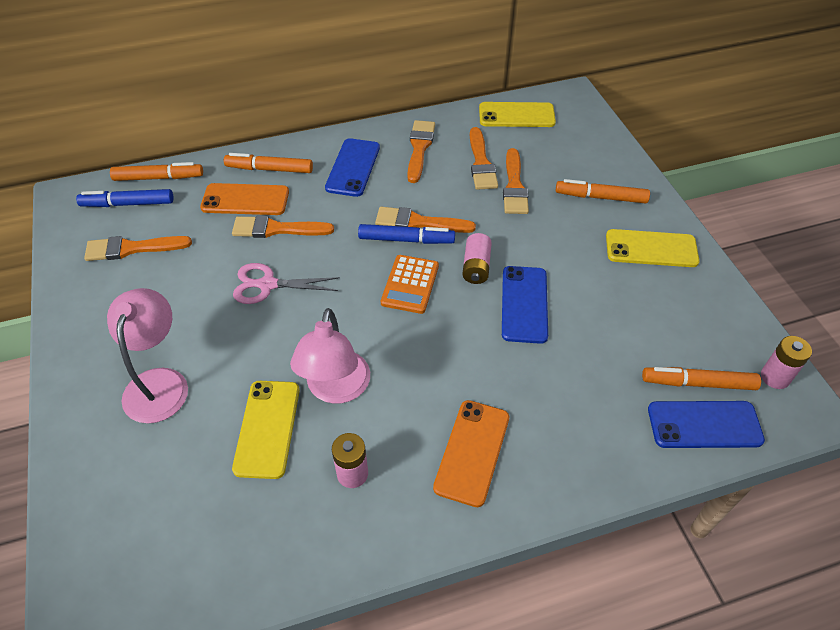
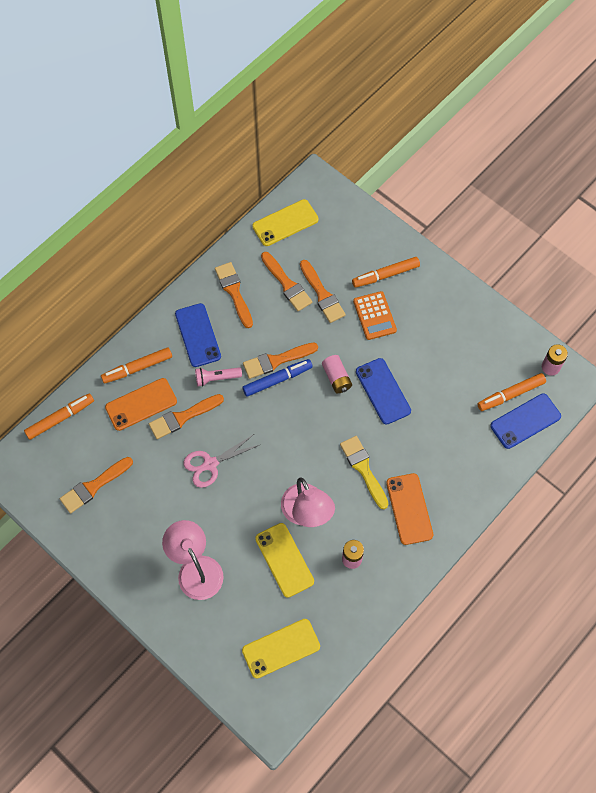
camera: 30 degrees left, 15 degrees up
blue marker [76,189,173,207] -> none
orange calculator [381,255,439,314] -> orange calculator moved to [353,291,397,340]
yellow phone [606,229,700,267] -> yellow phone moved to [242,619,320,679]
none -> pink flashlight [195,367,242,387]
none -> yellow brush [340,436,388,509]

